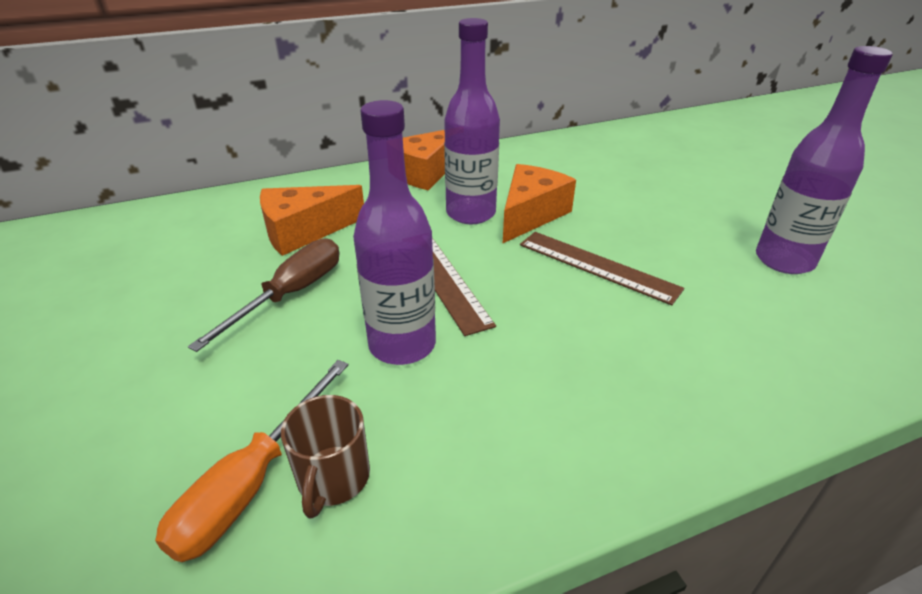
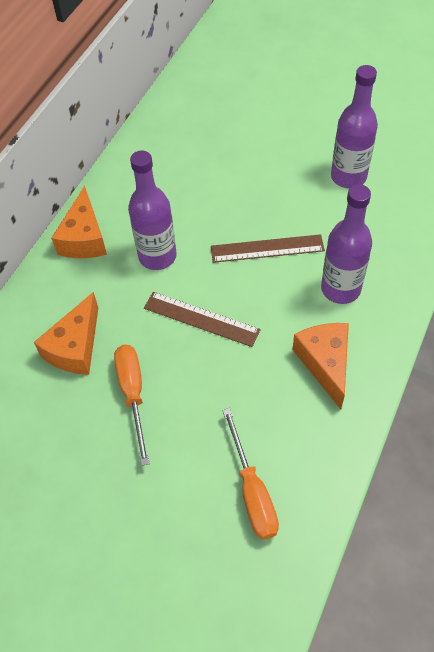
camera: 40 degrees left, 20 degrees up
brown screwdriver [188,238,339,352] -> orange screwdriver [114,345,150,466]
brown mug [281,395,370,519] -> none
purple bottle [353,100,436,365] -> purple bottle moved to [321,184,372,304]
orange cheese [503,164,576,243] -> orange cheese moved to [292,323,349,409]

